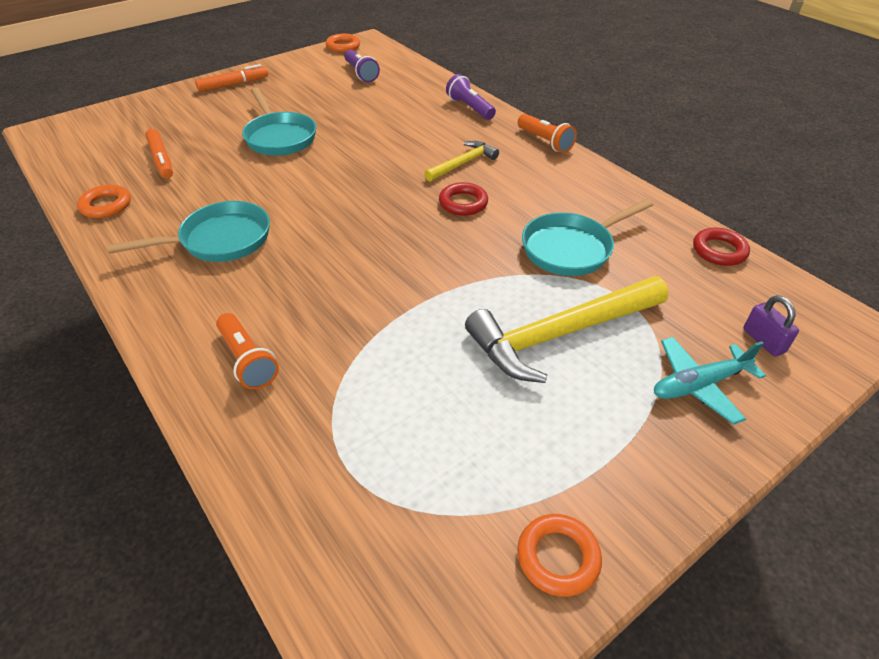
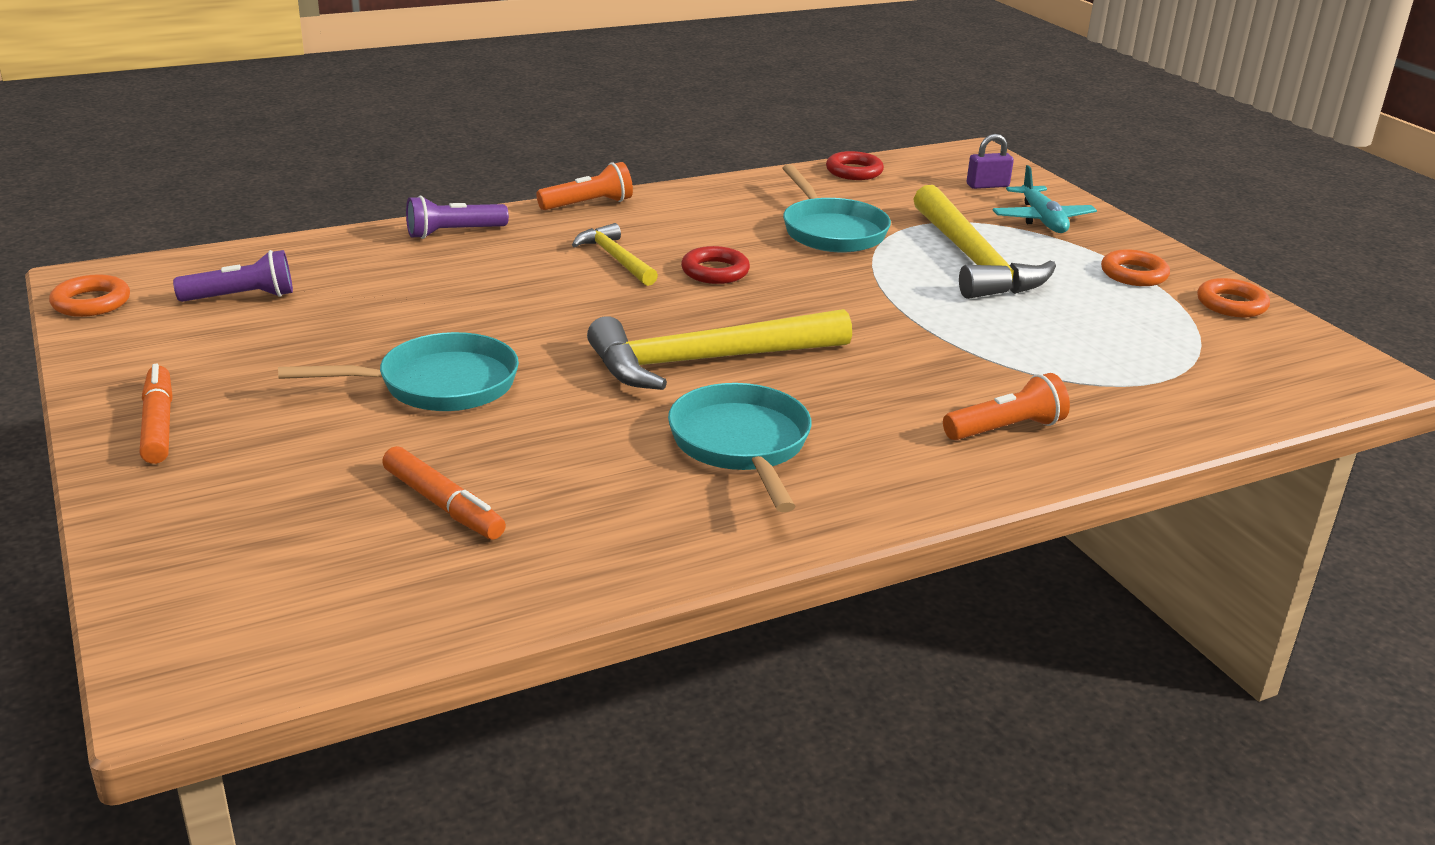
camera: 80 degrees left, 15 degrees down
orange ring [77,185,131,218] -> orange ring moved to [1101,249,1170,286]
orange marker [145,129,173,178] -> orange marker turned 60 degrees clockwise [382,446,506,540]
none -> yellow hammer [587,309,852,390]

